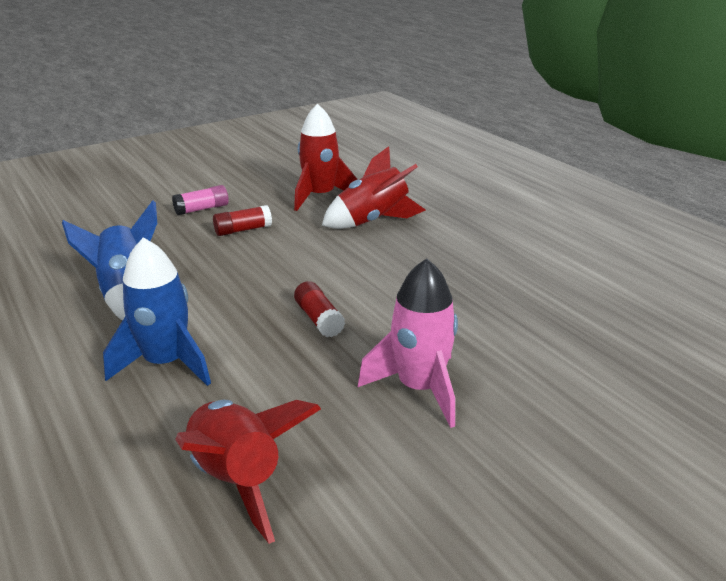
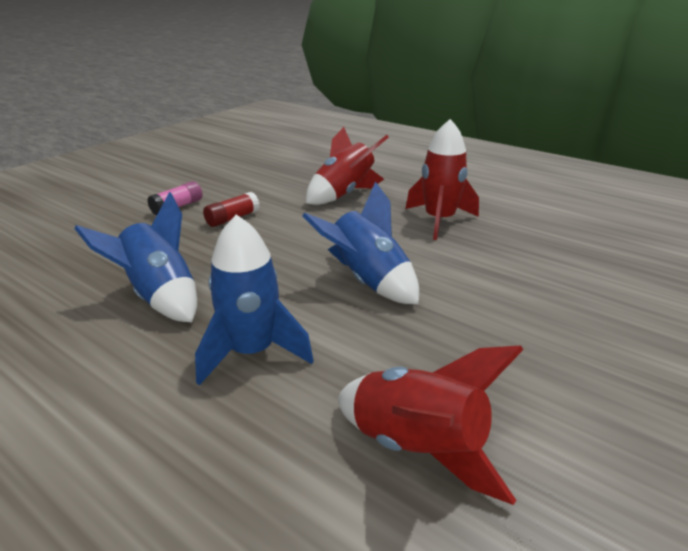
camera: 20 degrees left, 0 degrees up
red rocket [294,104,357,211] -> red rocket moved to [405,119,479,240]
red glue stick [294,281,345,337] -> blue rocket [302,181,419,304]
pink rocket [358,258,458,428] -> none

